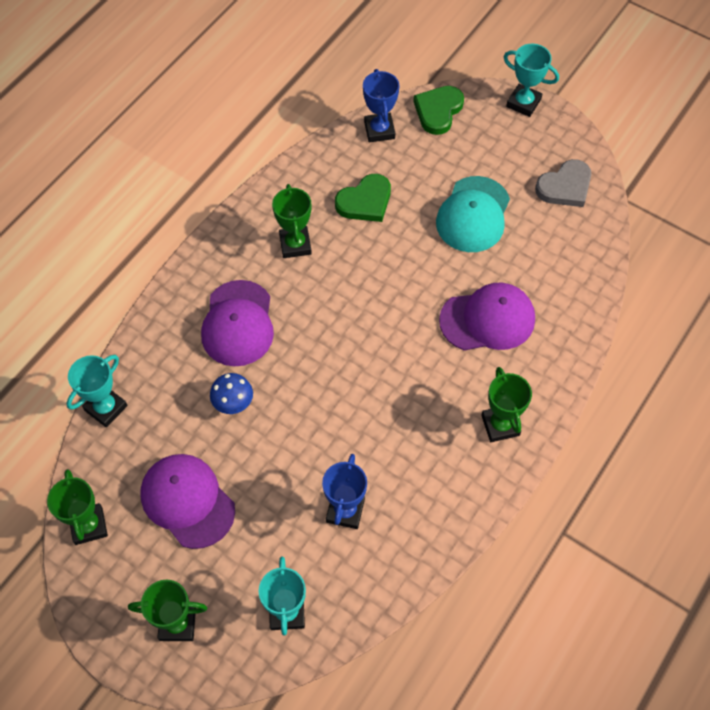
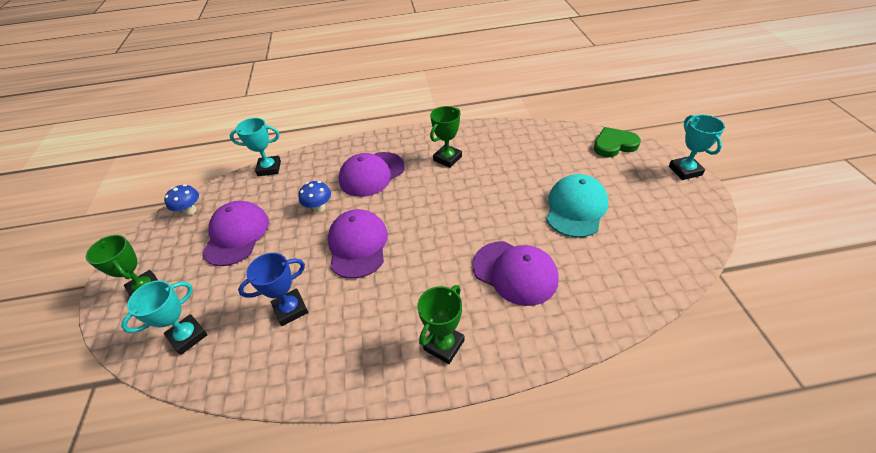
camera: 50 degrees right, 15 degrees down
green trophy [47,469,108,545] -> blue mushroom [164,184,199,216]
green heart [335,174,391,222] -> none
blue trophy [363,69,399,142] -> none
turquoise cap [436,176,510,252] -> turquoise cap turned 135 degrees clockwise [546,174,608,238]
grey heart [535,159,591,207] -> none
none -> purple cap [328,209,388,279]

